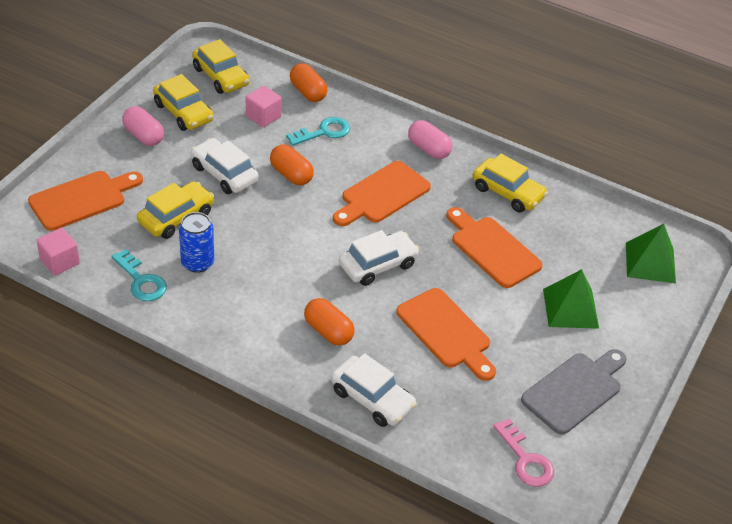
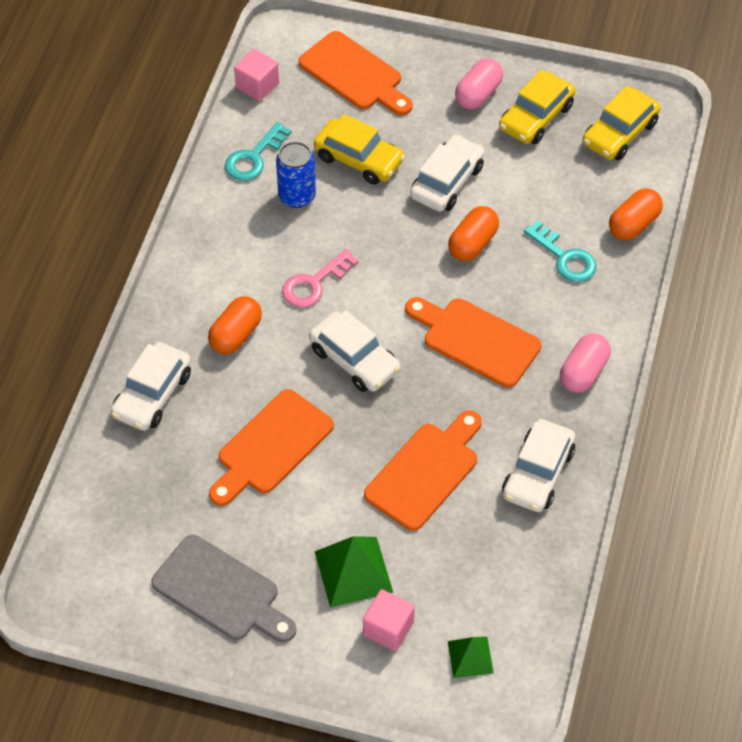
camera: 80 degrees right, 10 degrees up
pink cube [246,86,282,127] -> pink cube moved to [363,589,415,651]
yellow car [472,154,548,212] -> white car [502,419,575,512]
pink key [493,419,554,487] -> pink key moved to [282,249,359,308]
green pyramid [626,224,676,283] -> green pyramid [448,637,494,678], size x0.61

